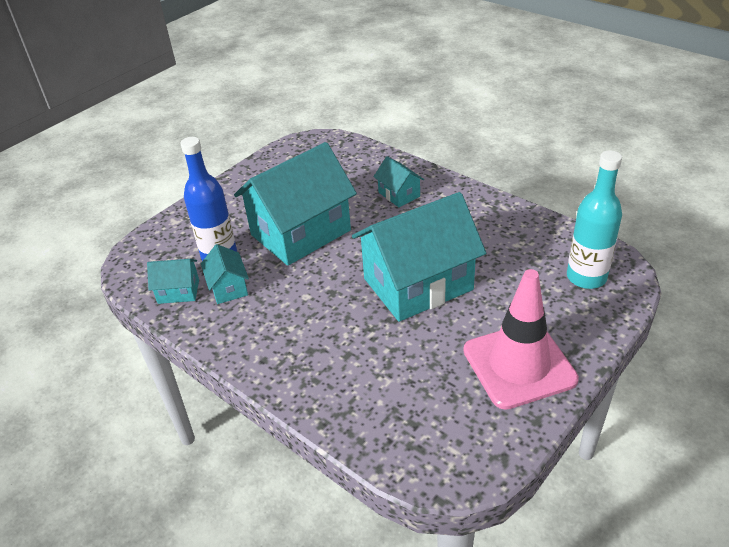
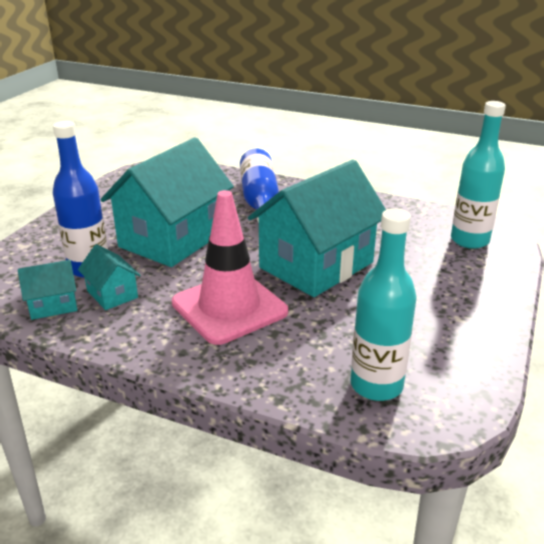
camera: 20 degrees left, 10 degrees down
turquoise house [373,156,424,207] -> blue bottle [240,149,279,223]
pink traffic cone [463,269,579,410] -> pink traffic cone moved to [172,190,288,345]
none -> turquoise bottle [351,208,417,401]

